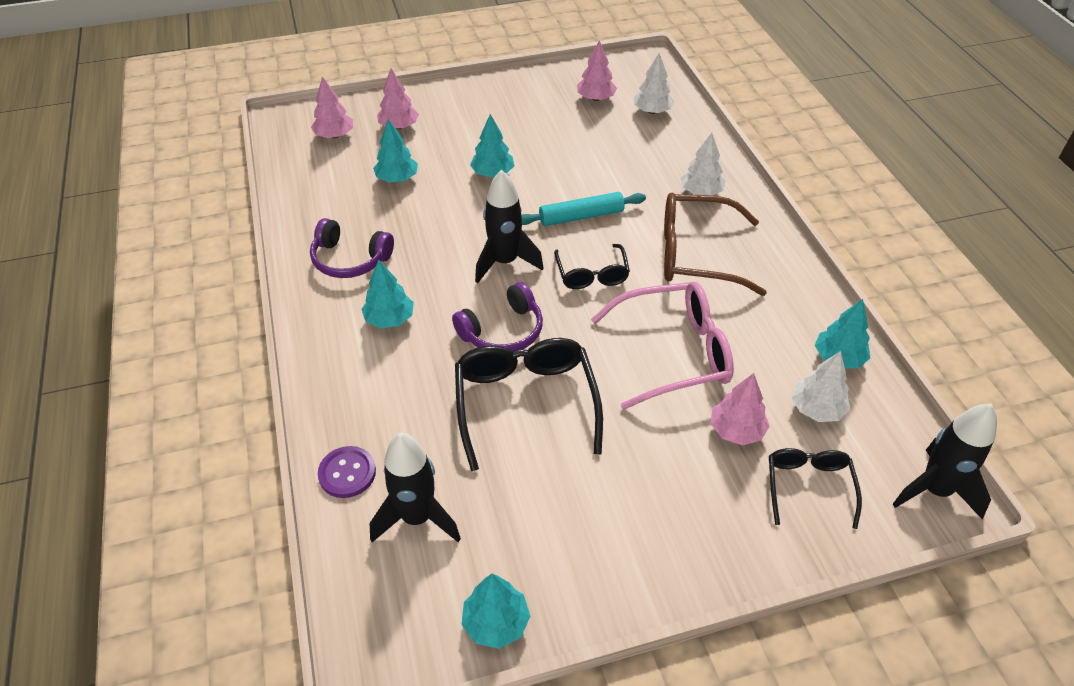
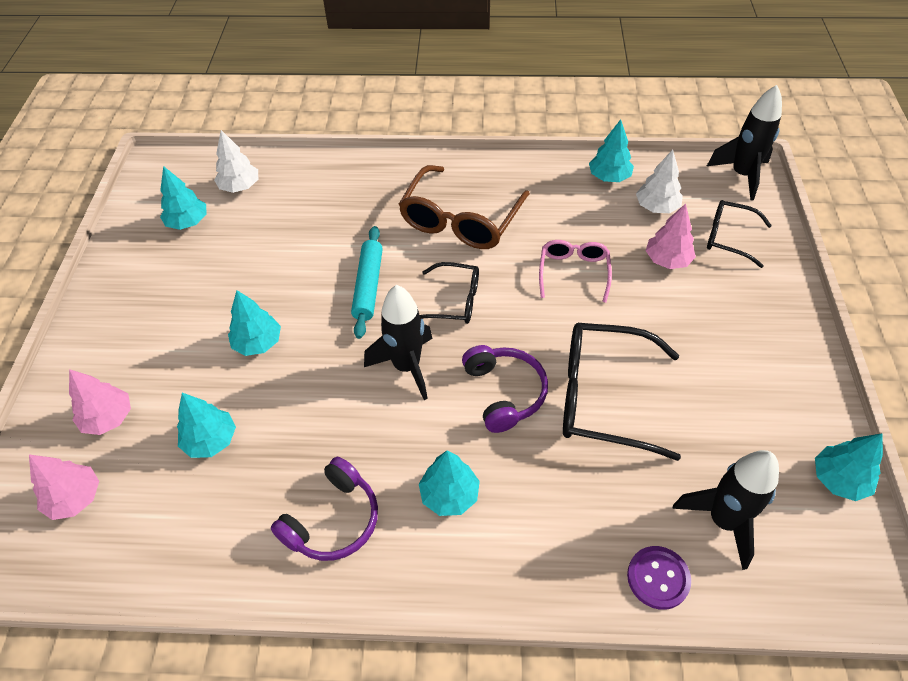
camera: 70 degrees left, 5 degrees up
pink tree [577,40,617,101] -> turquoise tree [160,166,207,230]
pink glasses [591,282,734,410] -> pink glasses [539,240,612,303], size x0.58
white tree [680,133,726,196] -> none

